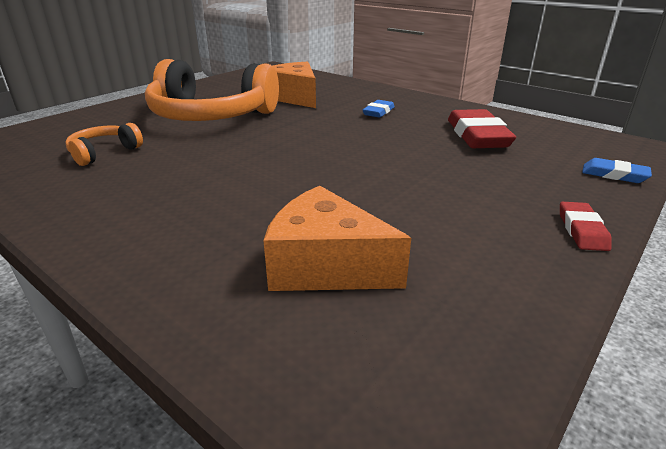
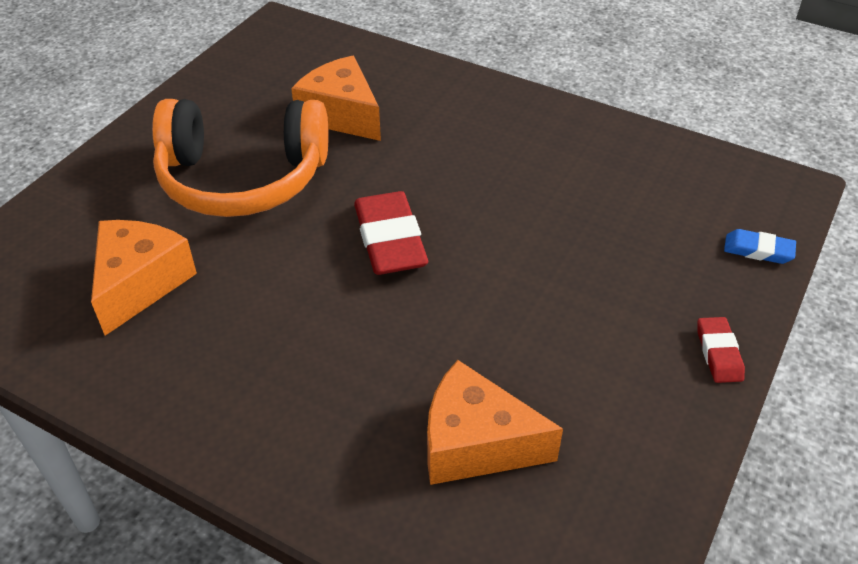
camera: 10 degrees left, 15 degrees up
orange headphones [65,123,143,166] -> orange cheese [91,220,197,336]
blue eraser [362,100,395,118] -> none
red eraser [448,109,516,148] -> red eraser moved to [354,191,428,275]

